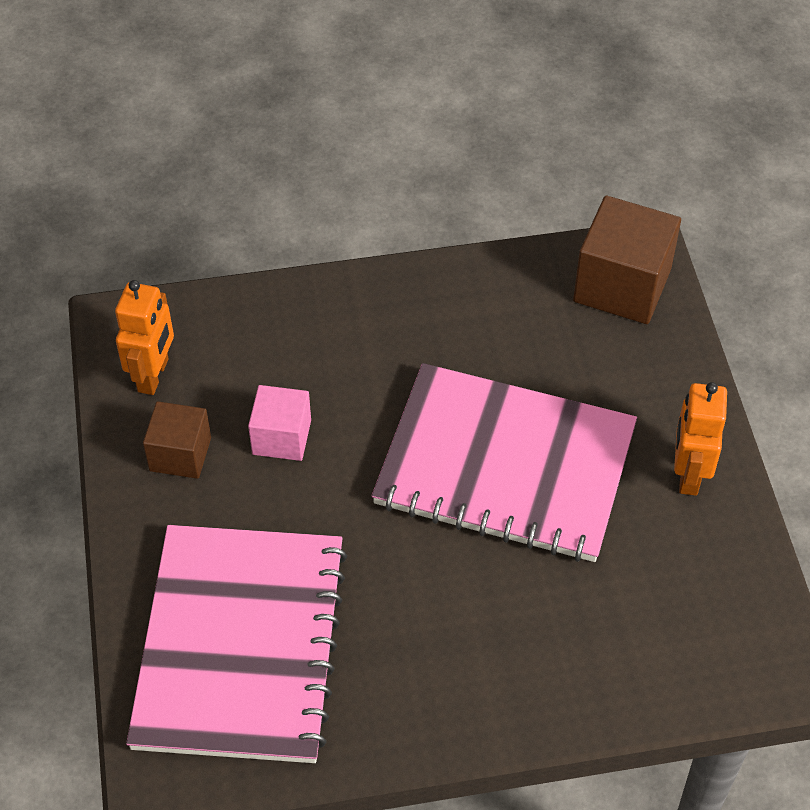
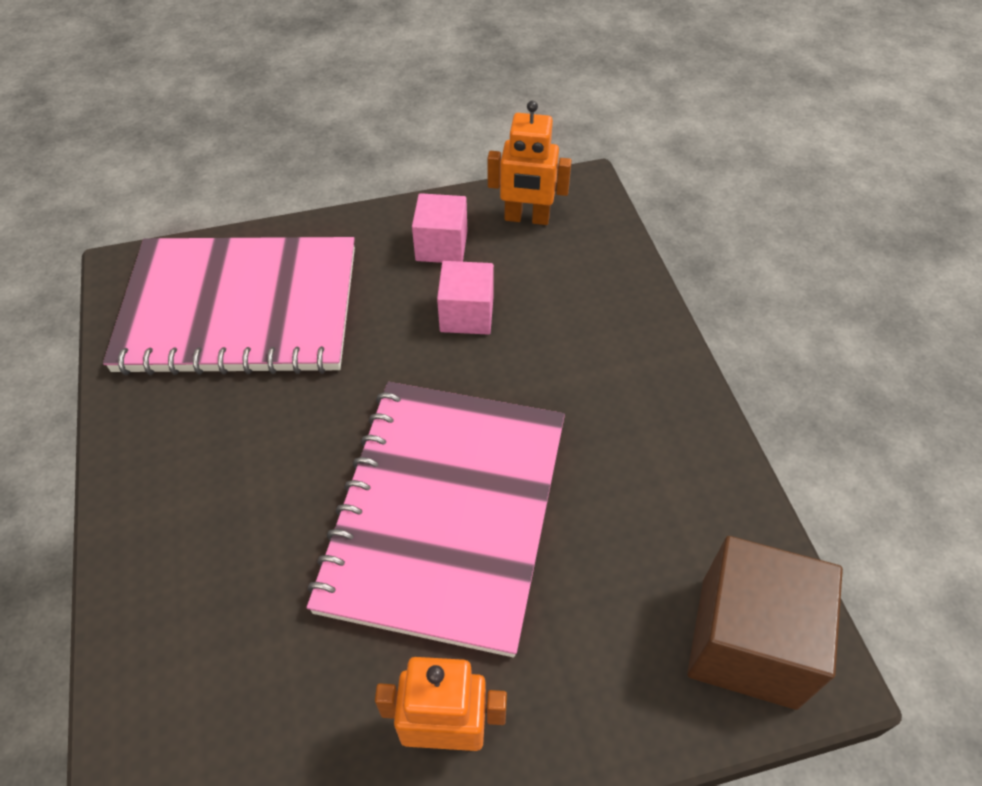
camera: 85 degrees right, 0 degrees up
brown cube [143,401,211,479] -> pink cube [412,193,467,263]

